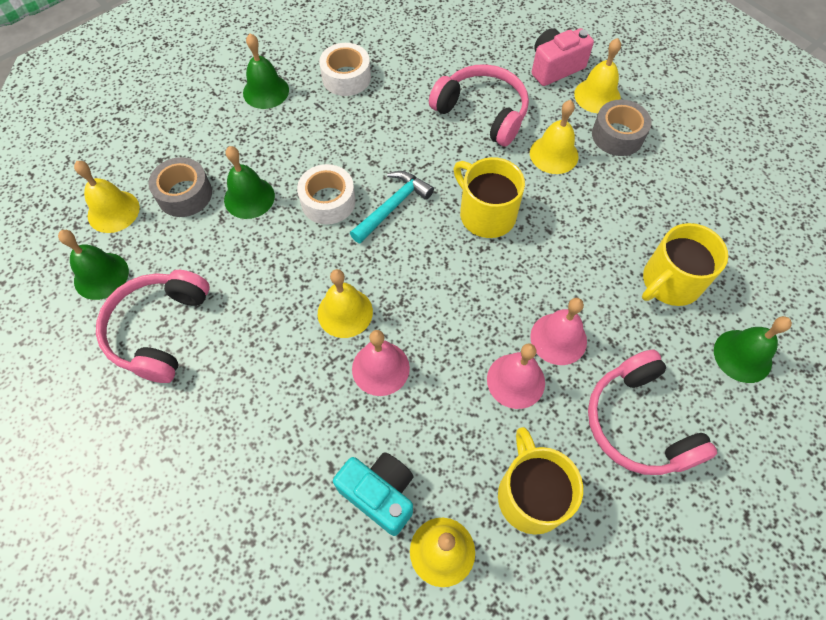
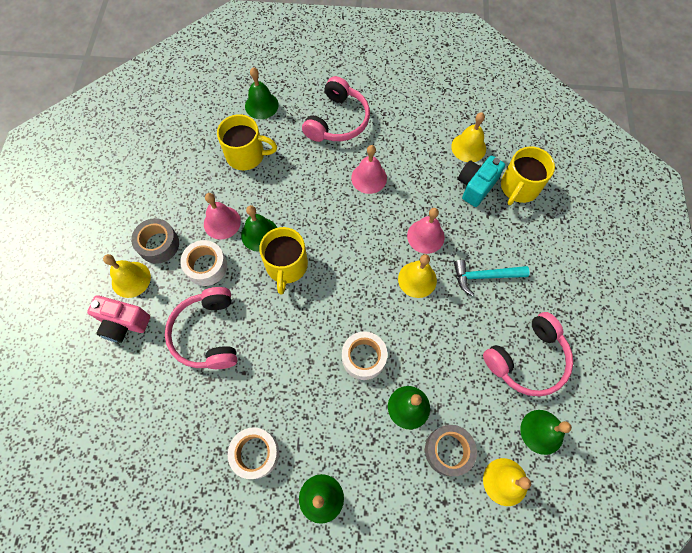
camera: 135 degrees left, 5 degrees up
turquoise camera [333,452,414,536] -> turquoise camera turned 45 degrees clockwise [458,156,505,207]
turquoise hammer [350,171,434,244] -> turquoise hammer moved to [454,260,530,296]
yellow mug [498,427,583,535] -> yellow mug moved to [501,147,555,205]
yellow bell [530,100,578,174] -> white tape [180,240,227,286]
pink bell [530,298,587,365] -> pink bell moved to [204,193,241,240]
none -> green bell [241,205,277,252]

